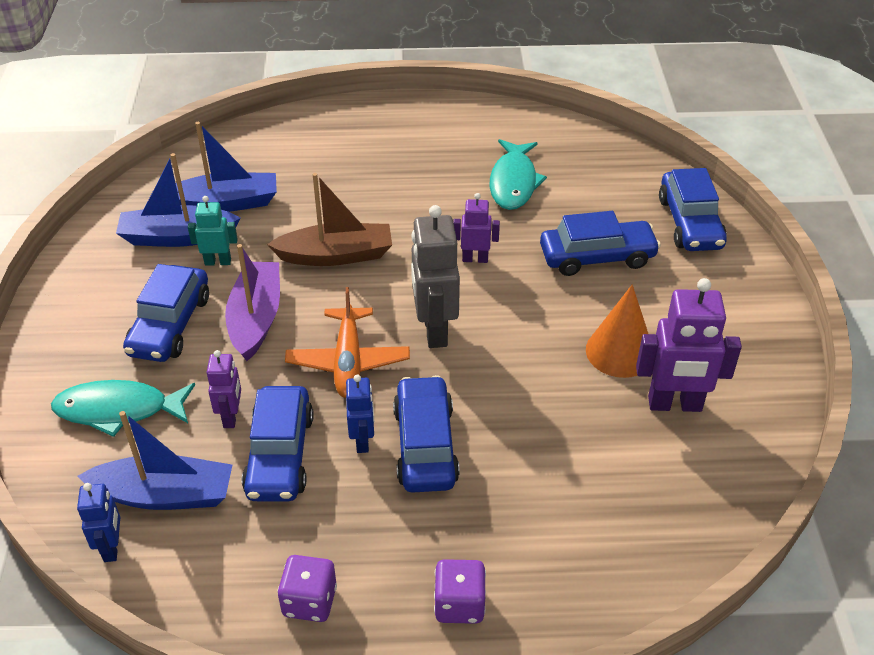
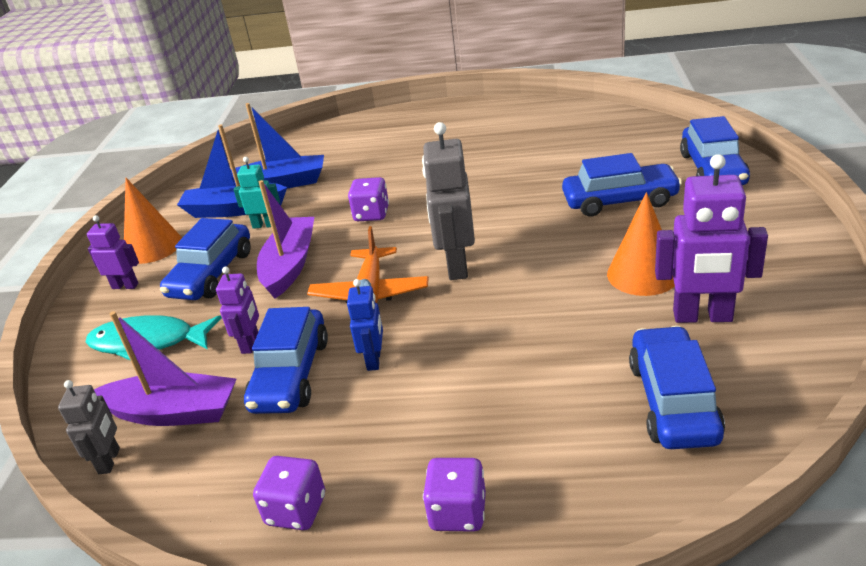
camera: 10 degrees right, 10 degrees down
blue boat [77,411,232,510] -> purple boat [94,311,236,426]
blue robot [77,483,121,562] -> grey robot [58,380,120,474]
brown boat [267,173,392,266] -> purple dice [348,177,389,221]
blue car [393,375,460,493] -> blue car moved to [629,326,725,449]
purple robot [453,193,500,263] -> purple robot moved to [87,215,139,289]
turquoise fish [490,139,547,210] -> none
none -> orange cone [124,178,182,264]

